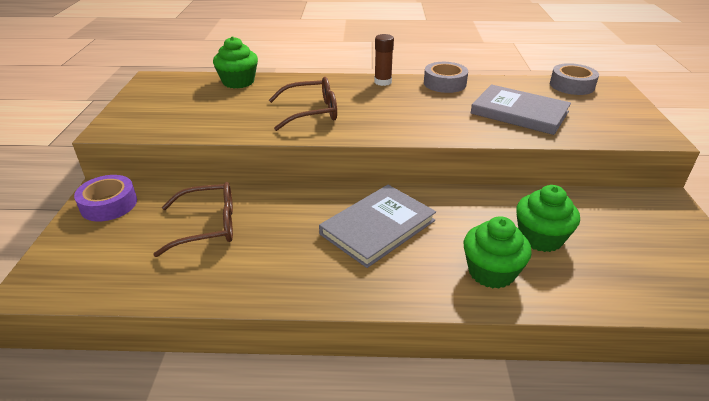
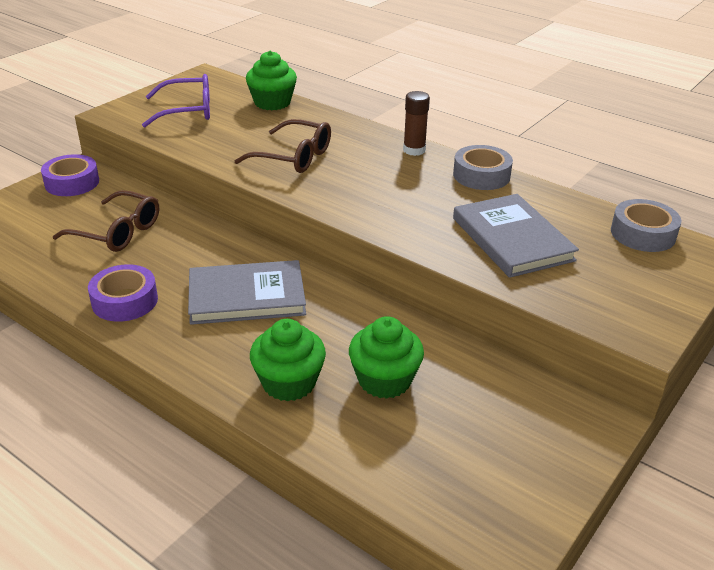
camera: 35 degrees right, 0 degrees up
none -> purple tape [88,264,158,322]
none -> purple glasses [142,74,210,127]

